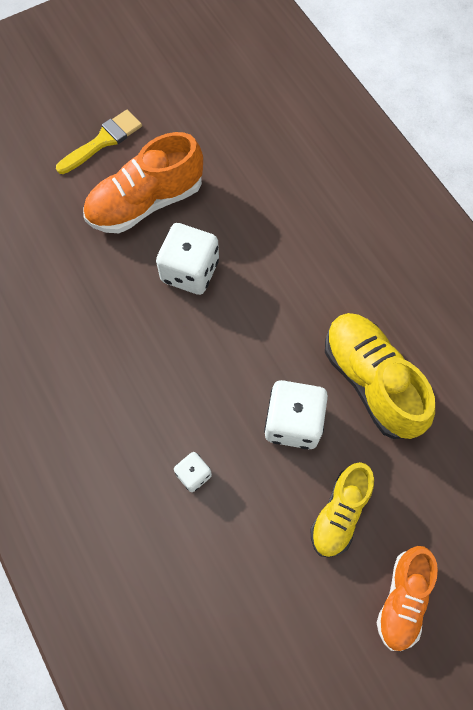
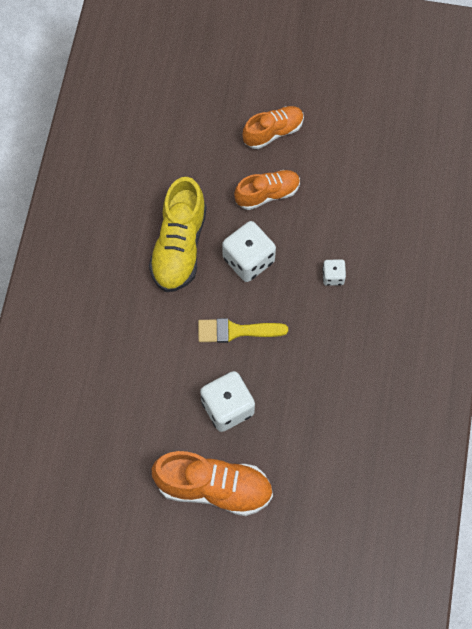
camera: 140 degrees left, 0 degrees up
yellow brush [56,110,142,174] -> yellow brush moved to [198,318,288,343]
yellow shoe [310,462,374,557] -> orange shoe [234,170,300,210]

